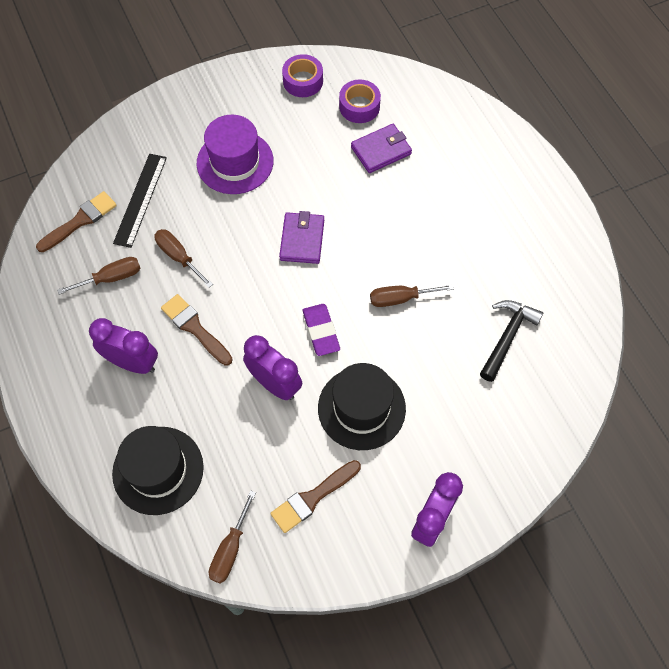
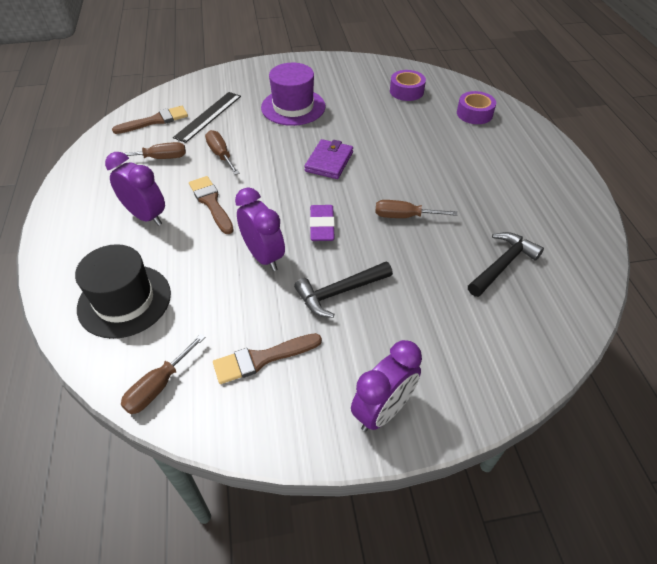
camera: 15 degrees right, 15 degrees down
purple tape [282,54,323,97] -> purple tape moved to [457,91,496,124]
black hat [318,363,406,450] -> black hammer [294,262,393,318]
purple wallet [351,124,412,173] -> none

